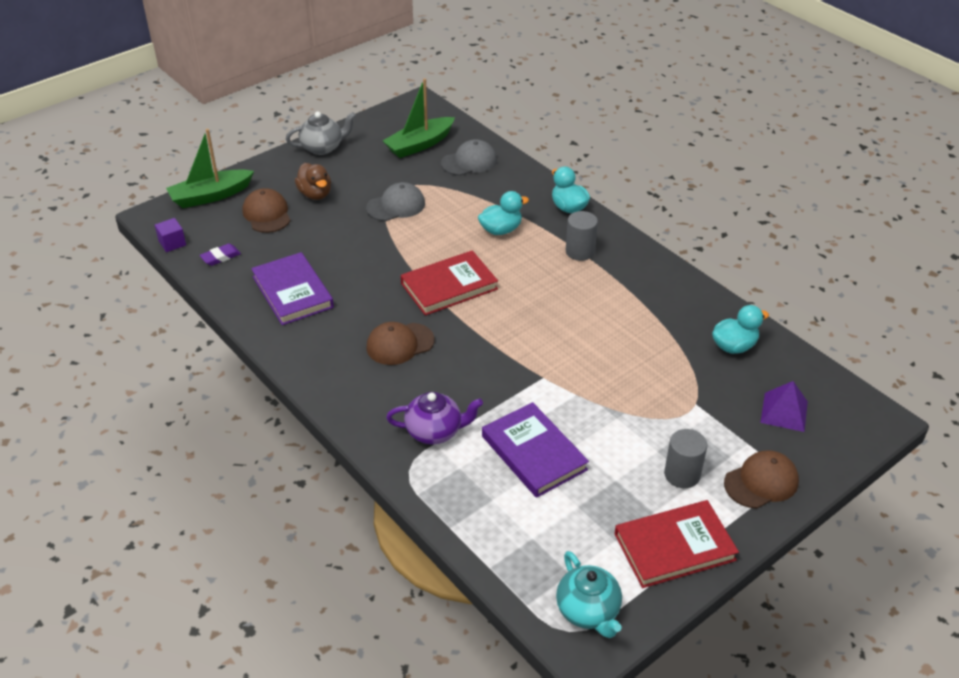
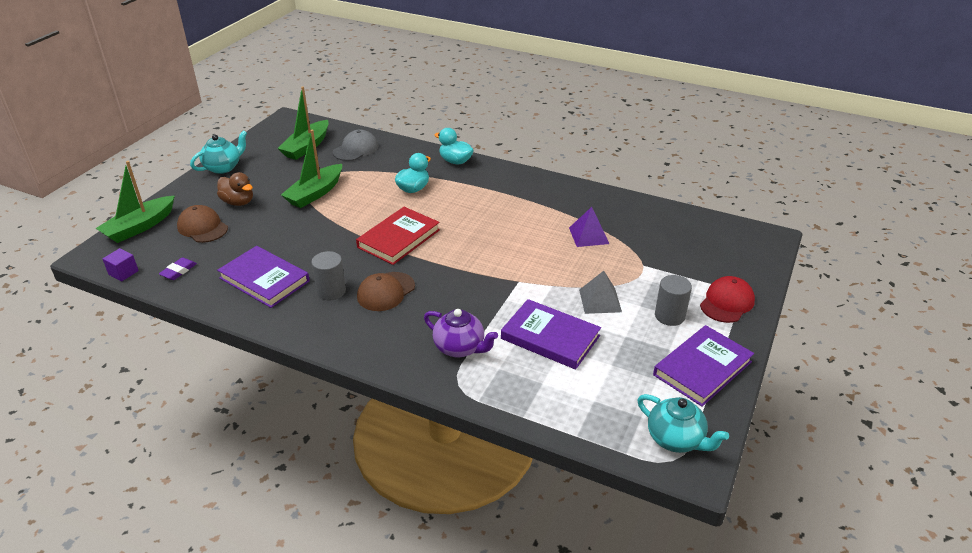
camera: 25 degrees left, 5 degrees down
grey teapot [286,112,356,155] -> turquoise teapot [190,130,247,174]
grey cap [366,182,425,221] -> green boat [281,130,342,208]
purple teapot [386,392,483,445] -> purple teapot turned 60 degrees clockwise [424,309,498,357]
grey cylinder [566,211,598,261] -> grey cylinder moved to [311,251,346,300]
red book [615,500,739,588] -> purple book [653,325,754,407]
turquoise duck [712,305,769,354] -> none
brown cap [724,450,799,508] -> red cap [700,276,755,323]
purple pyramid [761,381,808,432] -> purple pyramid moved to [569,207,609,247]
none -> grey pyramid [579,271,622,314]

